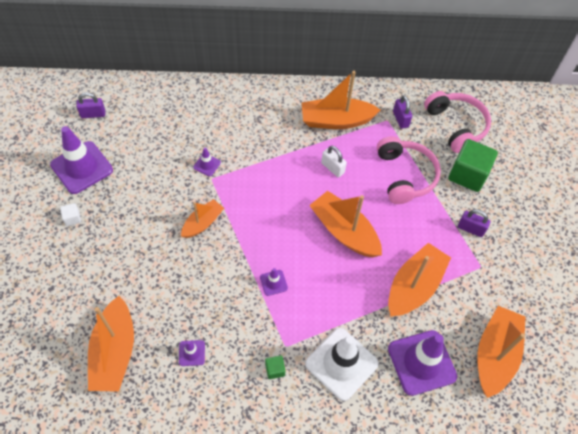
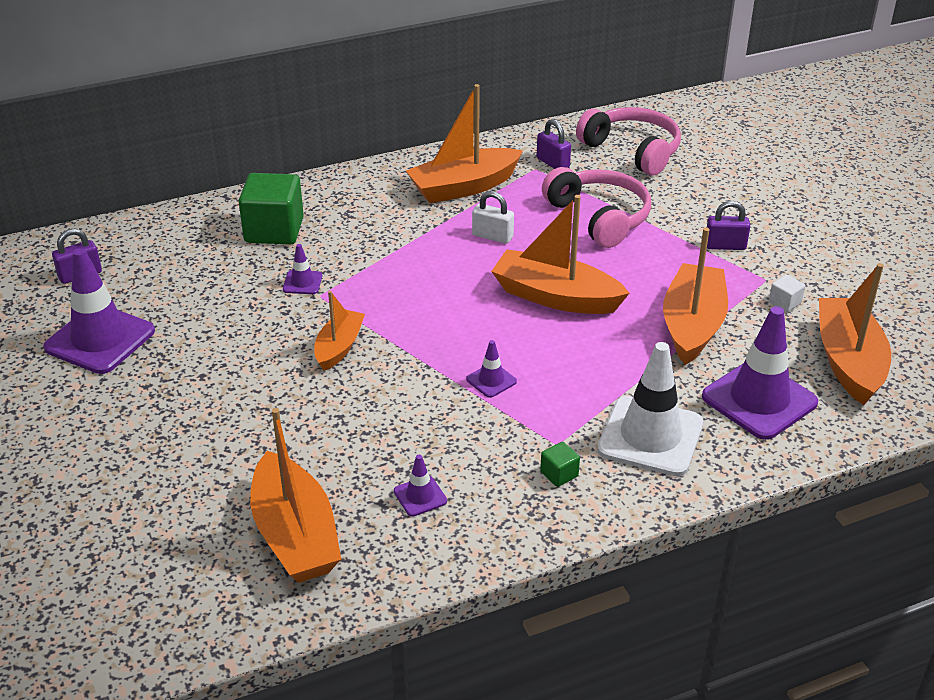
camera: 20 degrees left, 20 degrees down
white cube [60,203,81,226] -> white cube moved to [769,275,805,312]
green cube [448,139,498,192] -> green cube moved to [239,173,304,245]

